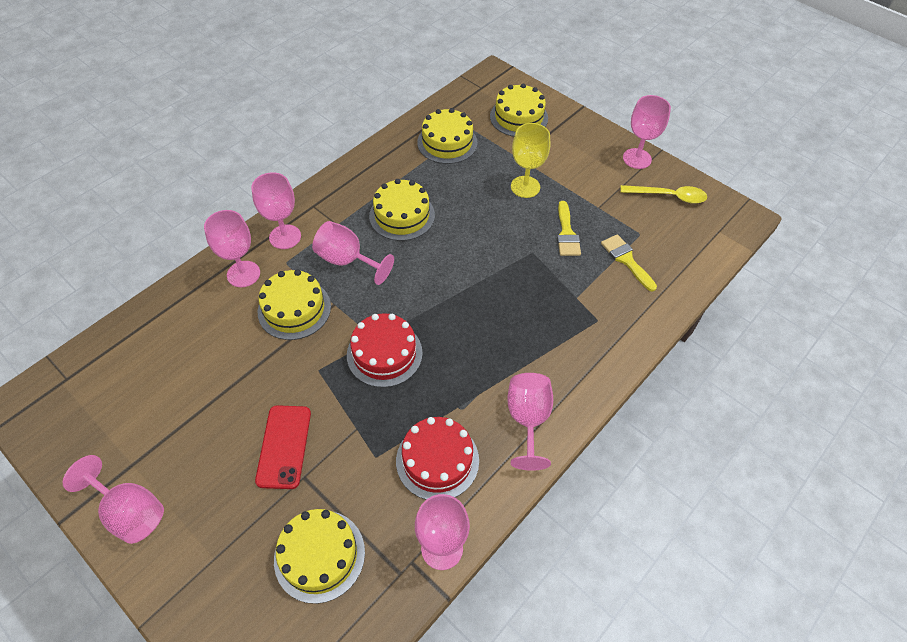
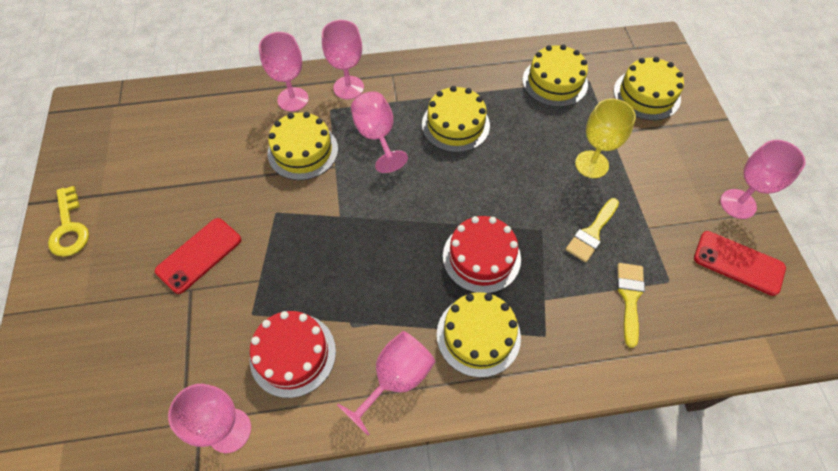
camera: 40 degrees right, 5 degrees up
pink goblet [62,455,164,544] -> yellow key [48,186,89,257]
yellow cake [274,509,365,604] -> yellow cake moved to [437,292,521,378]
red cake [347,313,423,388] -> red cake moved to [443,216,521,293]
yellow spoon [620,185,707,204] -> red phone [694,231,786,296]

